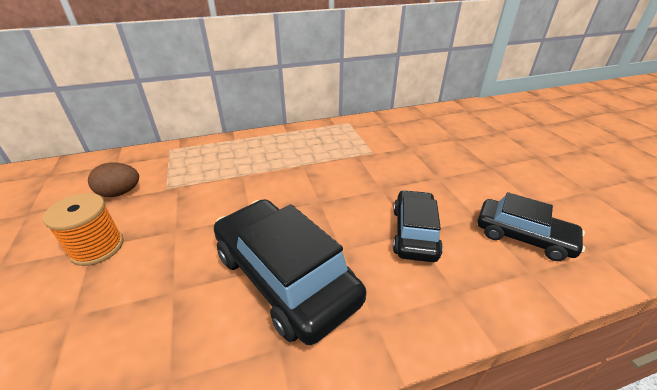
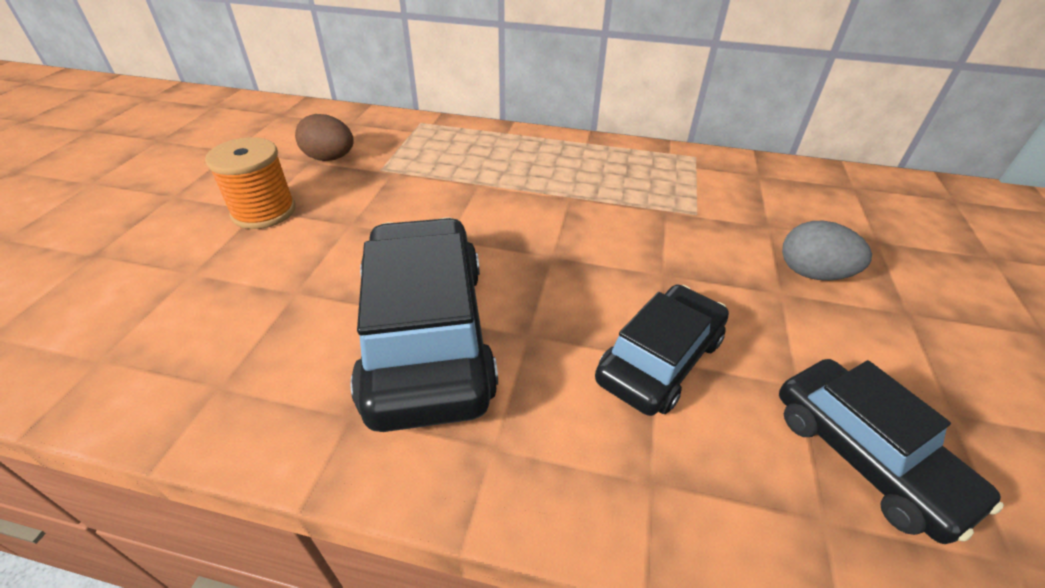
camera: 30 degrees right, 5 degrees up
none -> grey egg [782,221,872,280]

